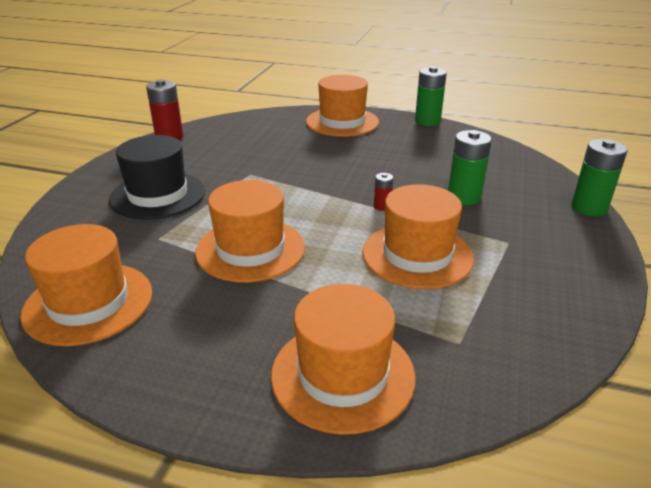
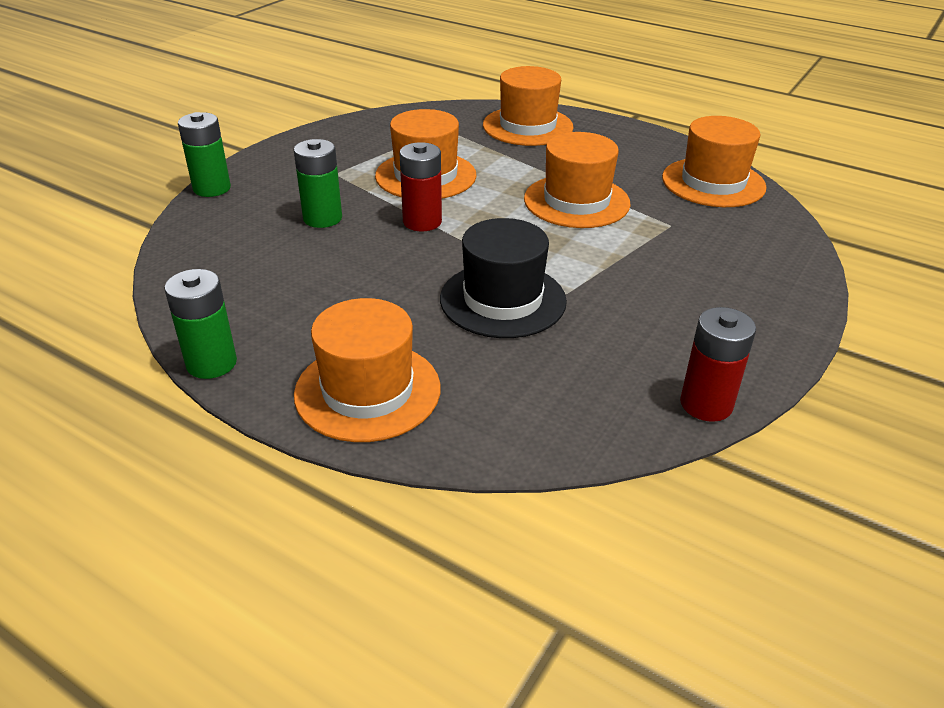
camera: 165 degrees left, 5 degrees up
black hat [109,135,205,220] -> black hat moved to [440,218,567,338]
red battery [374,173,393,211] -> red battery [399,142,442,231], size x1.97

